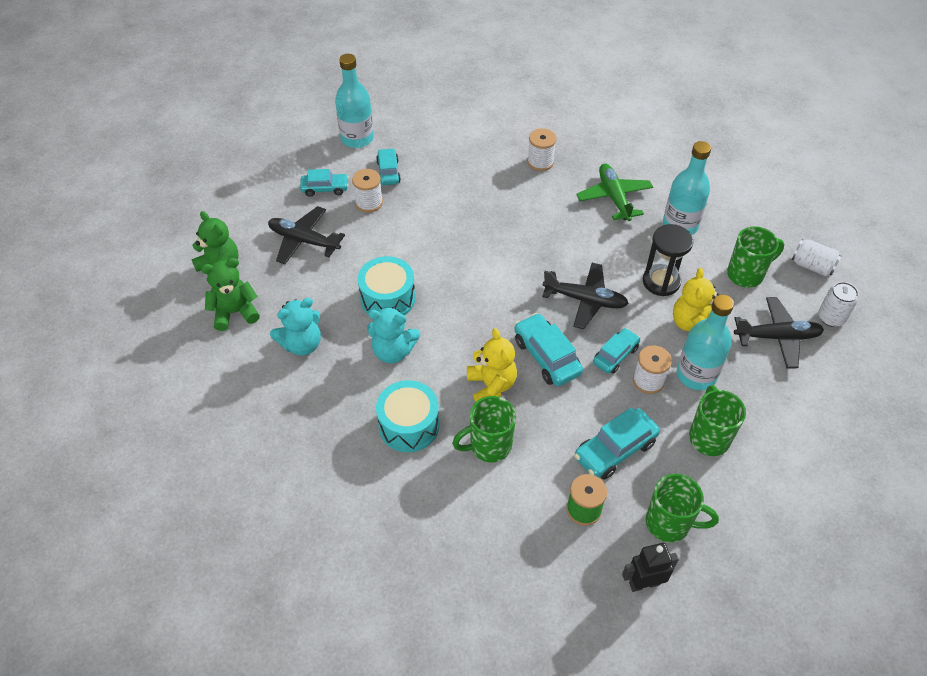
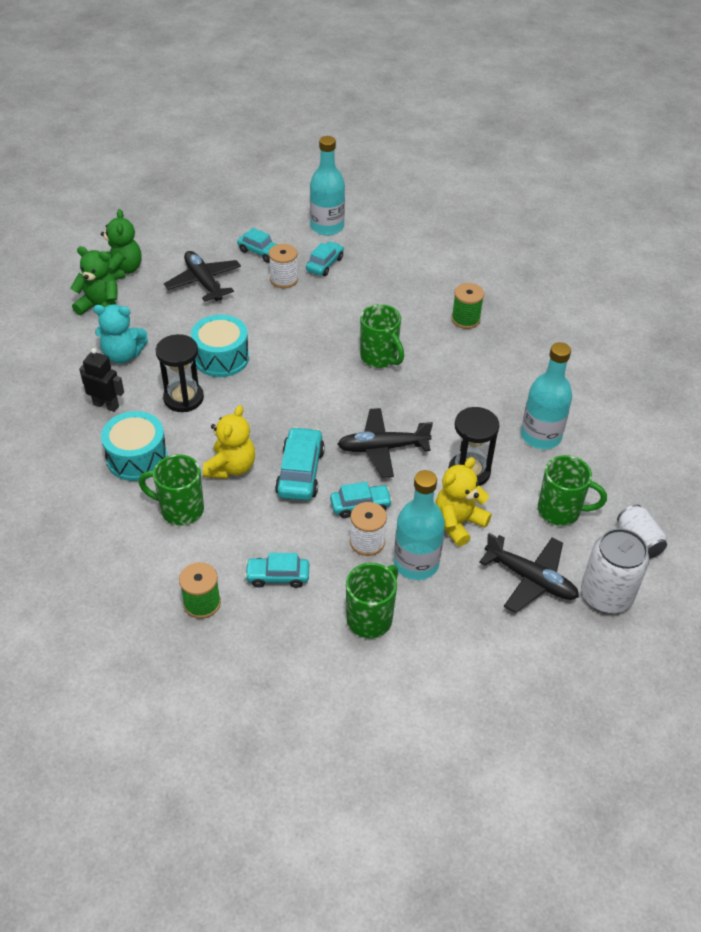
camera: 35 degrees right, 5 degrees down
turquoise teddy bear [367,307,420,363] -> black hourglass [156,334,204,412]
white spool [527,128,557,171] -> green spool [451,283,484,329]
black plane [542,263,629,329] -> black plane turned 120 degrees clockwise [337,408,433,478]
turquoise car [574,407,660,480] -> turquoise car [245,553,309,588], size x0.66
green plane [576,164,653,221] -> none
black robot [622,543,679,592] -> black robot moved to [79,348,124,412]
green mug [646,474,719,542] -> green mug moved to [360,304,404,368]
white can [818,282,858,327] -> white can [581,528,650,613], size x1.59

